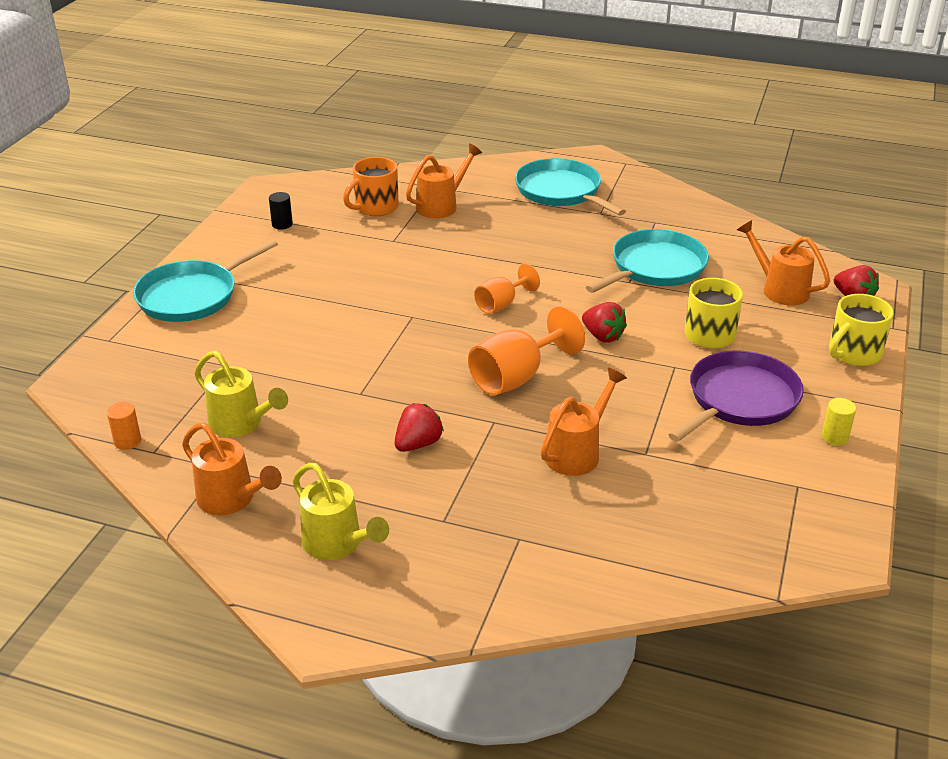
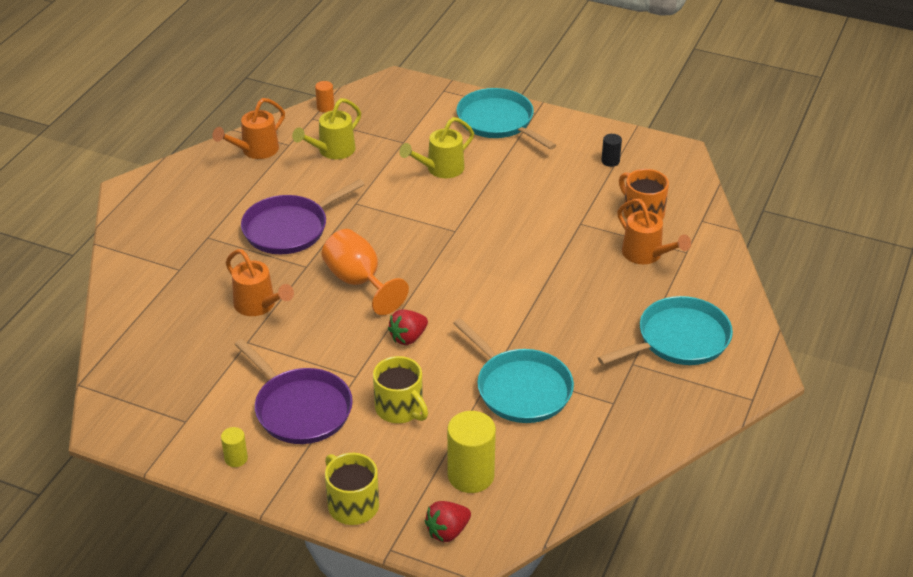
camera: 95 degrees right, 5 degrees up
yellow watering can [293,463,389,560] -> yellow watering can moved to [399,117,474,178]
red strawberry [394,403,444,452] -> purple pan [241,179,365,254]
orange goblet [474,264,540,314] -> none
orange watering can [737,220,830,306] -> yellow cylinder [447,411,496,493]

